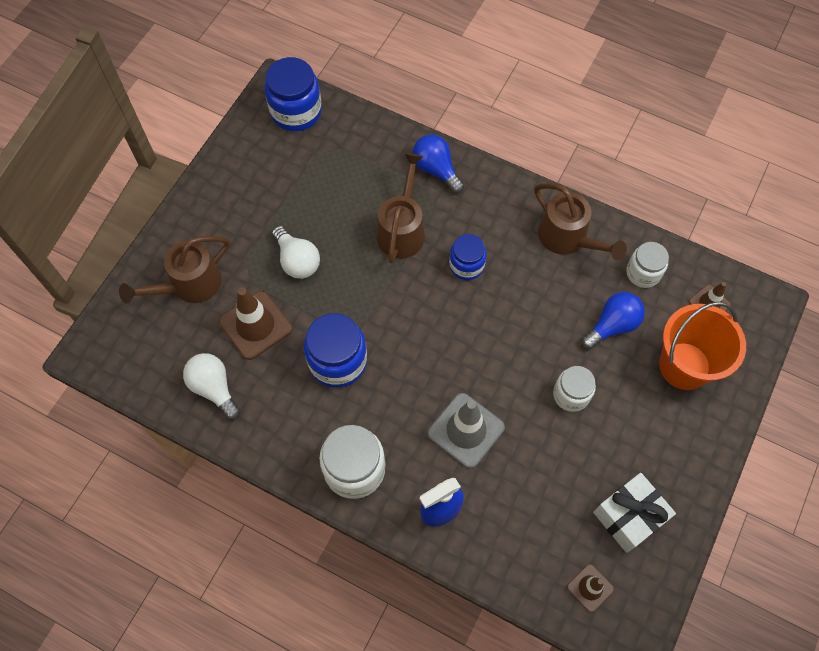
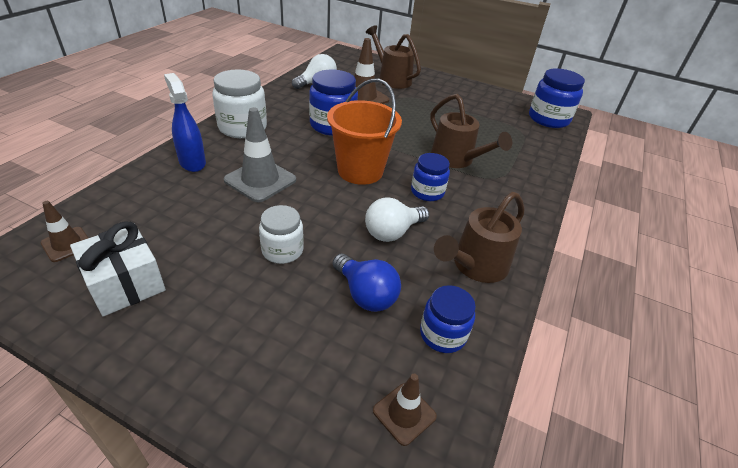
camera: 85 degrees right, 25 degrees down
white light bulb [272,226,320,279] -> white light bulb moved to [365,197,429,242]
brown watering can [377,153,425,263] -> brown watering can turned 45 degrees clockwise [430,94,512,168]
blue light bulb [412,135,464,194] -> none
white jar [626,242,669,288] -> blue jar [420,285,476,353]
orange bucket [659,302,746,390] -> orange bucket moved to [327,78,402,185]

